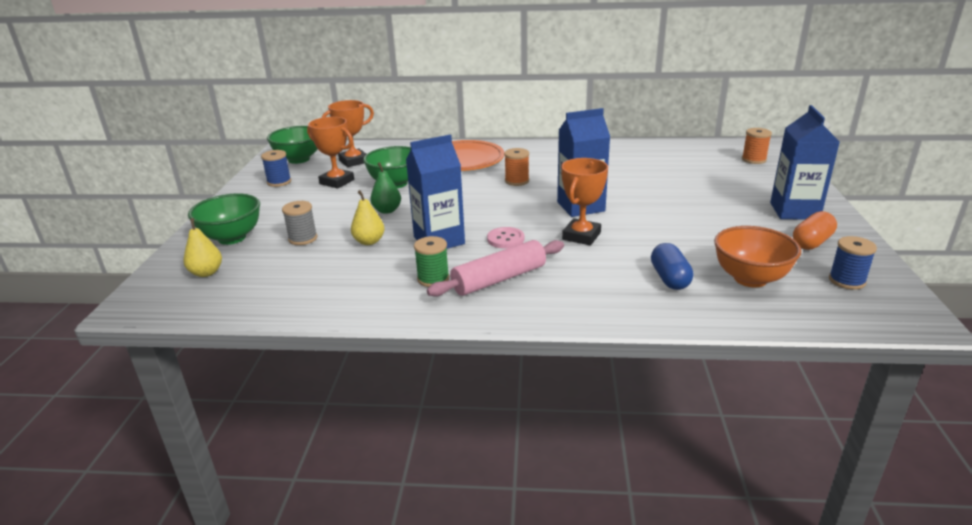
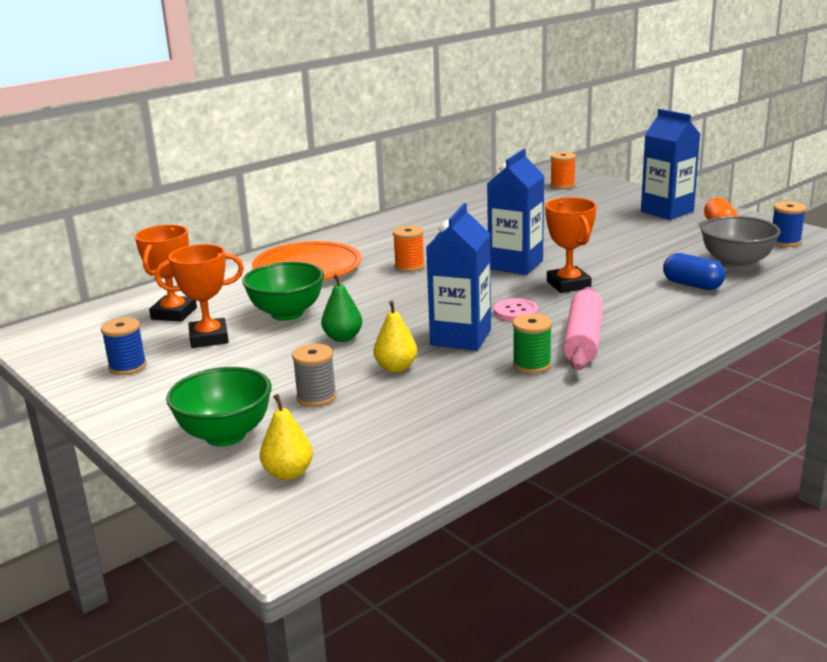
camera: 45 degrees left, 5 degrees down
green bowl [267,126,318,164] -> none
orange bowl [714,226,801,288] -> grey bowl [701,216,781,270]

